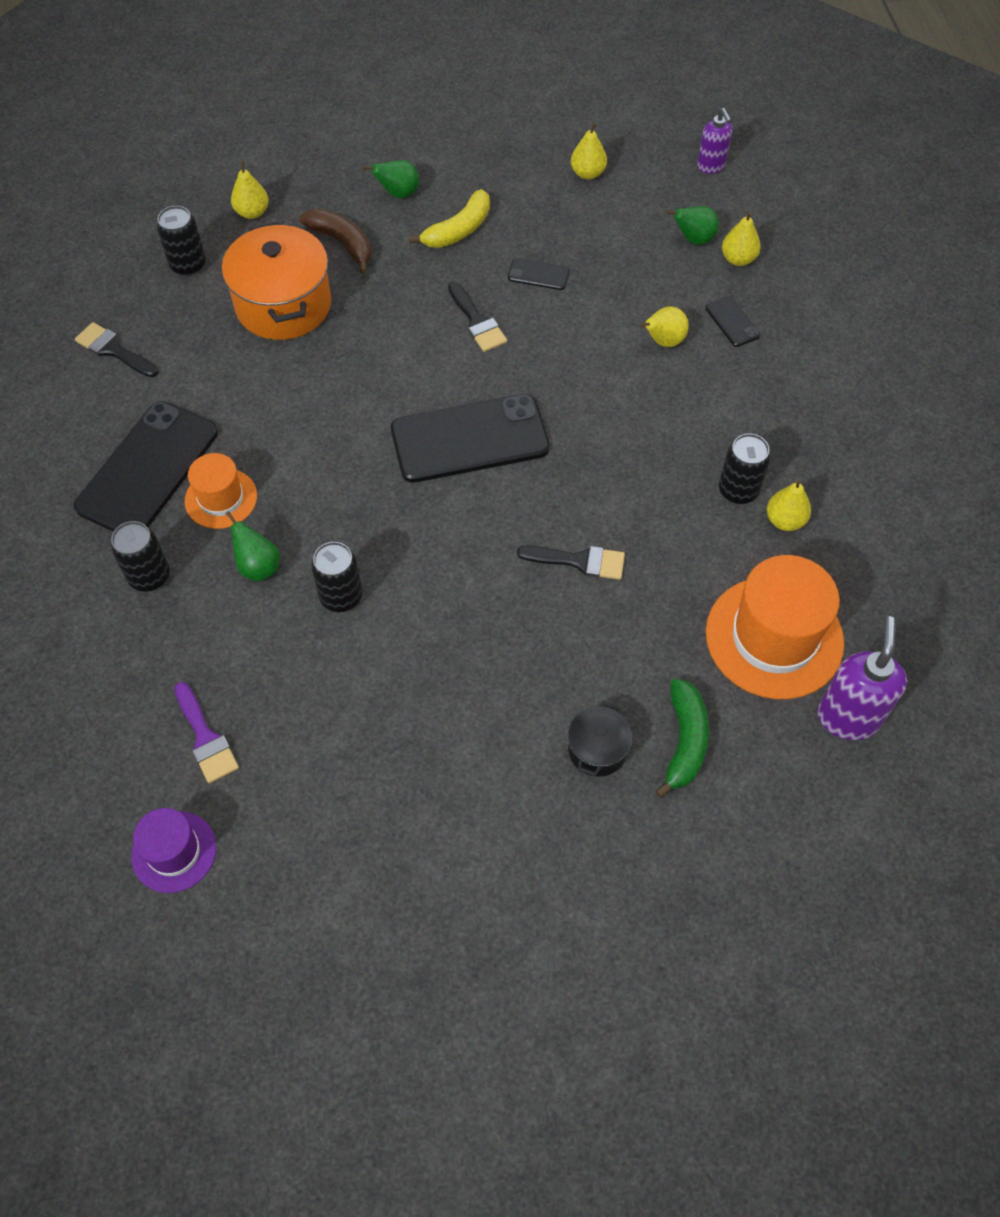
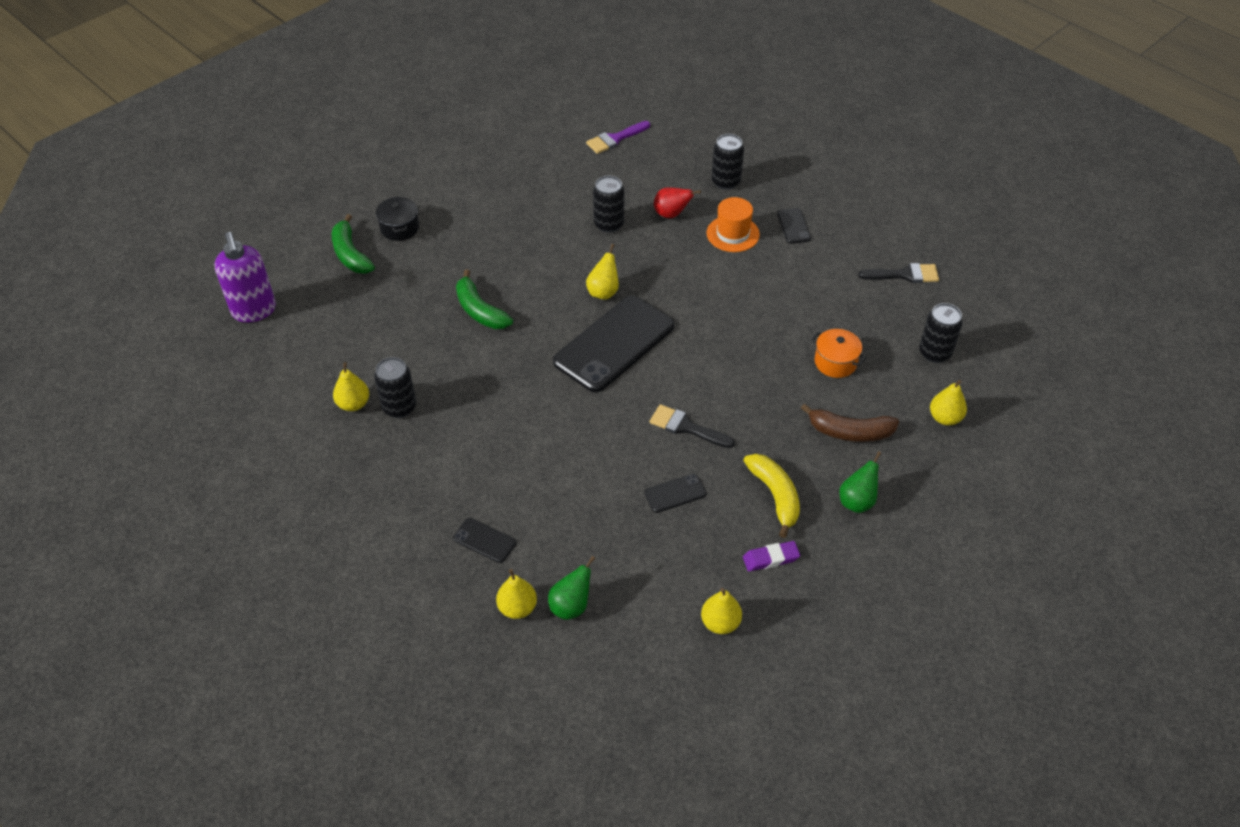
camera: 145 degrees right, 10 degrees down
black phone [74,401,218,532] -> black phone [777,208,811,244], size x0.42
purple hat [131,808,216,893] -> none
purple brush [174,682,239,783] -> purple brush turned 60 degrees counterclockwise [586,121,650,154]
orange pot [222,222,331,340] -> orange pot [811,329,866,378], size x0.50
green pear [226,511,280,581] -> red pear [654,187,701,218]
yellow banana [409,189,490,248] -> yellow banana turned 150 degrees clockwise [743,454,800,538]
black brush [517,546,625,580] -> green banana [456,269,513,329]
yellow pear [640,306,689,347] -> yellow pear moved to [586,244,619,300]
purple soap dispenser [697,108,732,174] -> none
orange hat [706,555,844,699] -> none
none -> purple eraser [743,541,800,572]

